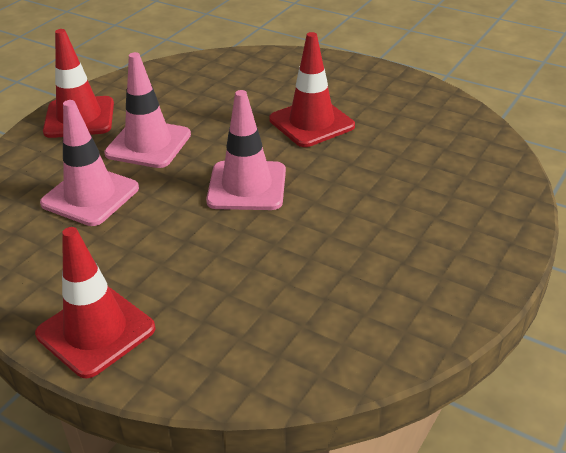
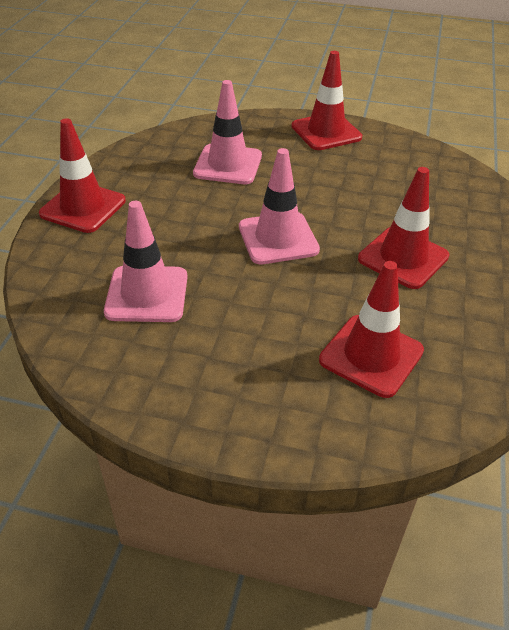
camera: 70 degrees right, 5 degrees up
pink traffic cone [104,52,191,168] -> pink traffic cone moved to [104,201,187,322]
none -> red traffic cone [319,261,424,398]

